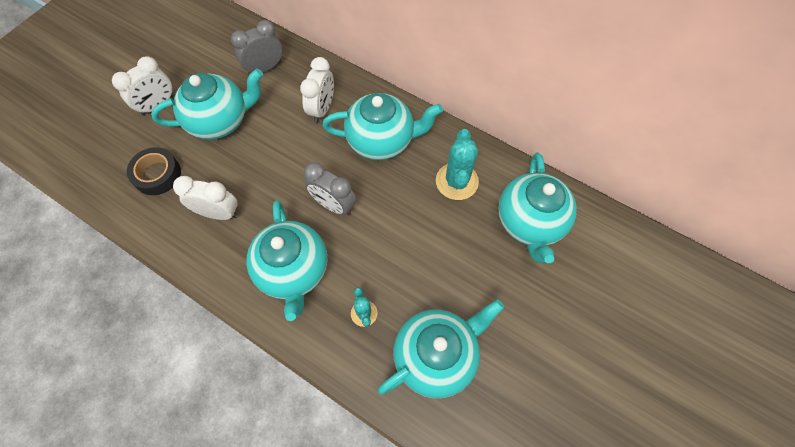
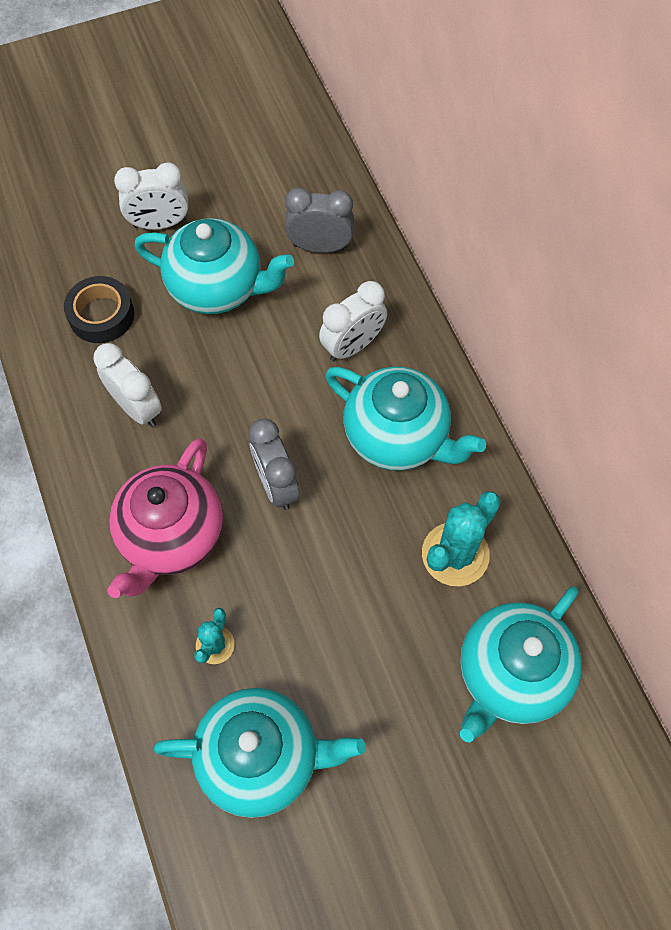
camera: 35 degrees right, 0 degrees up
turquoise teapot [247,200,328,321] -> pink teapot [107,438,223,598]

